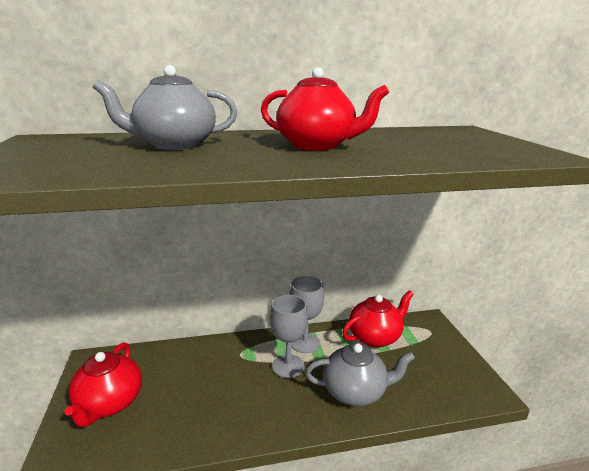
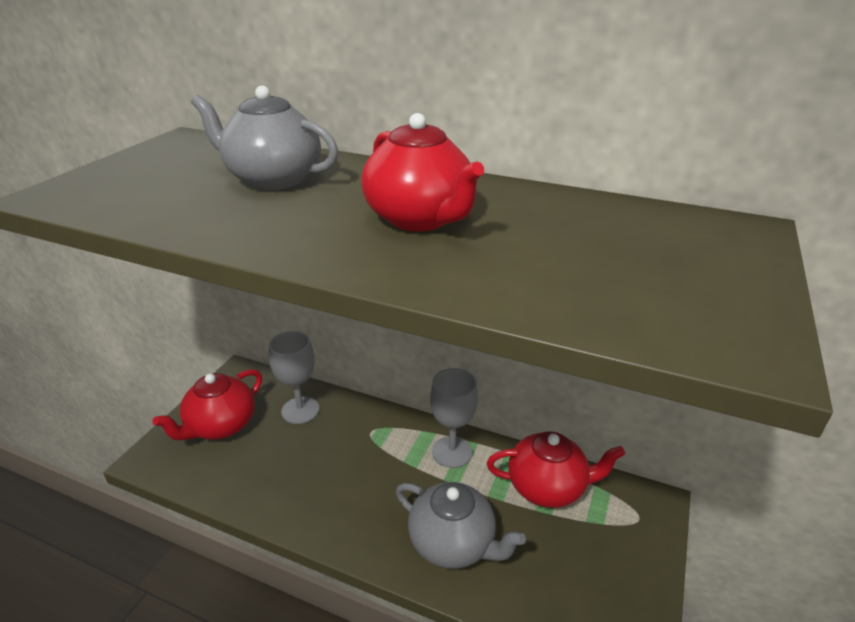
camera: 35 degrees right, 10 degrees up
grey goblet [270,295,308,378] -> grey goblet moved to [269,331,319,424]

